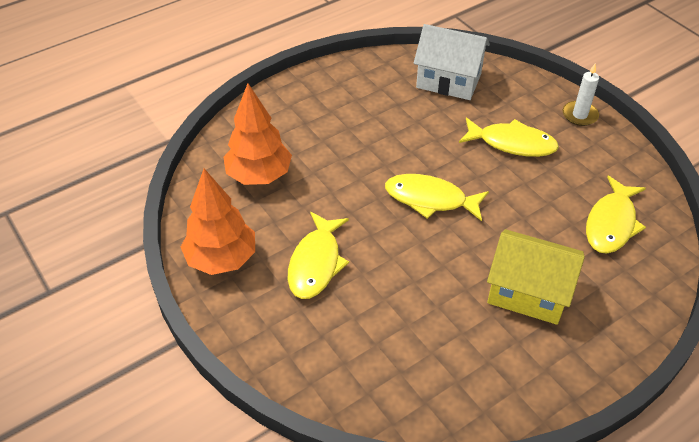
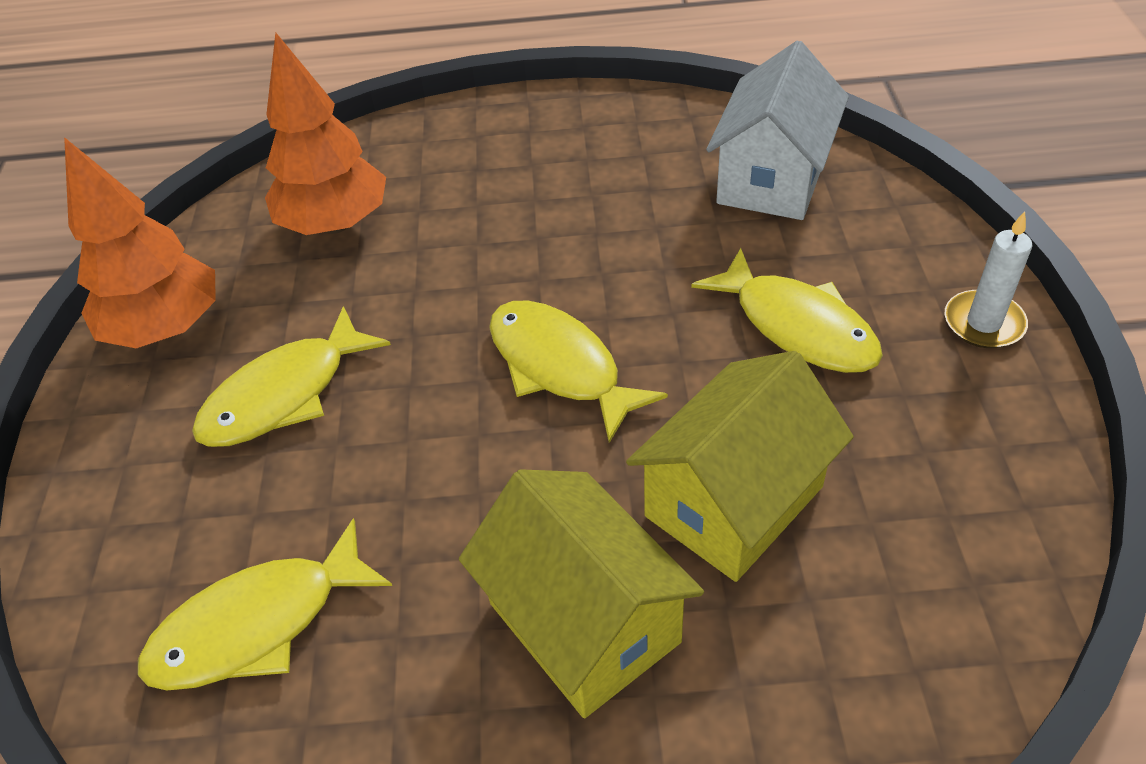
camera: 35 degrees right, 0 degrees up
white house [414,24,490,100] -> white house turned 60 degrees clockwise [706,40,849,220]
yellow fish [586,176,646,254] -> yellow fish moved to [138,518,392,690]
none -> yellow house [626,351,854,582]

